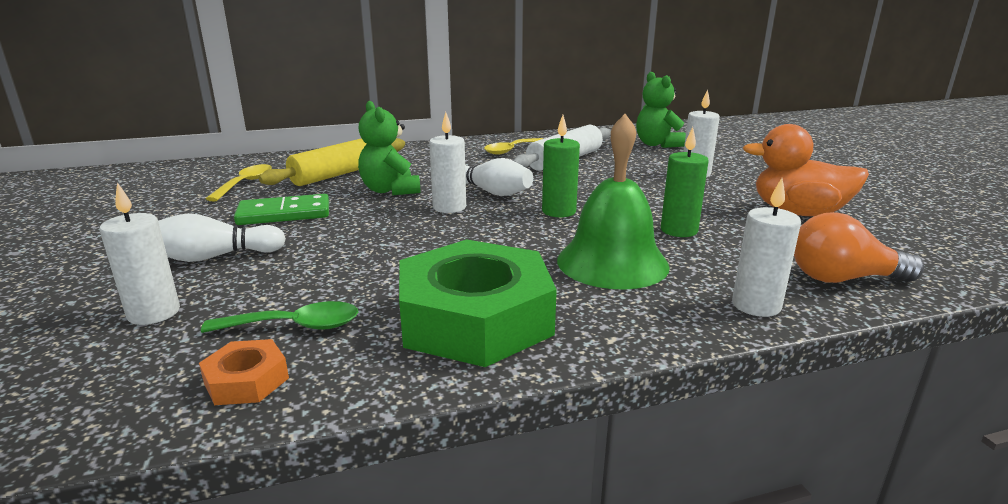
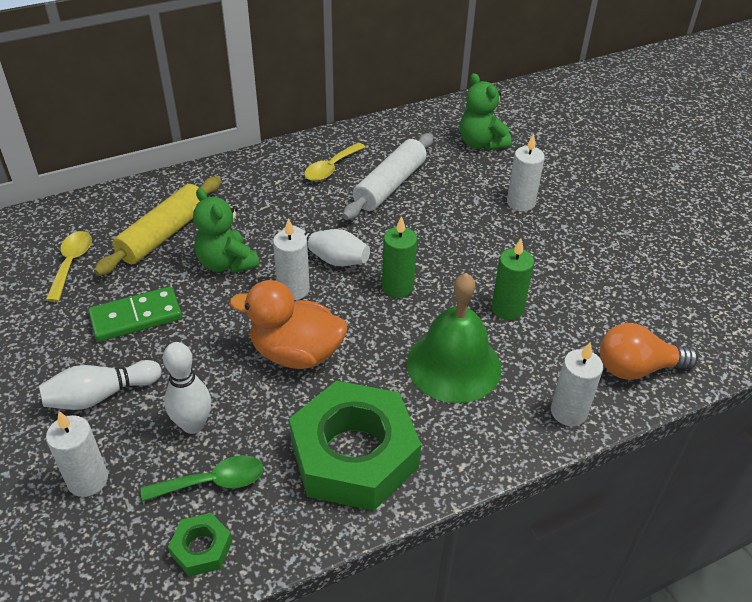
camera: 10 degrees left, 20 degrees up
orange nut [199,339,289,405] -> green nut [168,513,232,577]
orange duck [743,124,869,216] -> orange duck moved to [230,280,347,369]
none -> white bowling pin [163,342,211,434]

